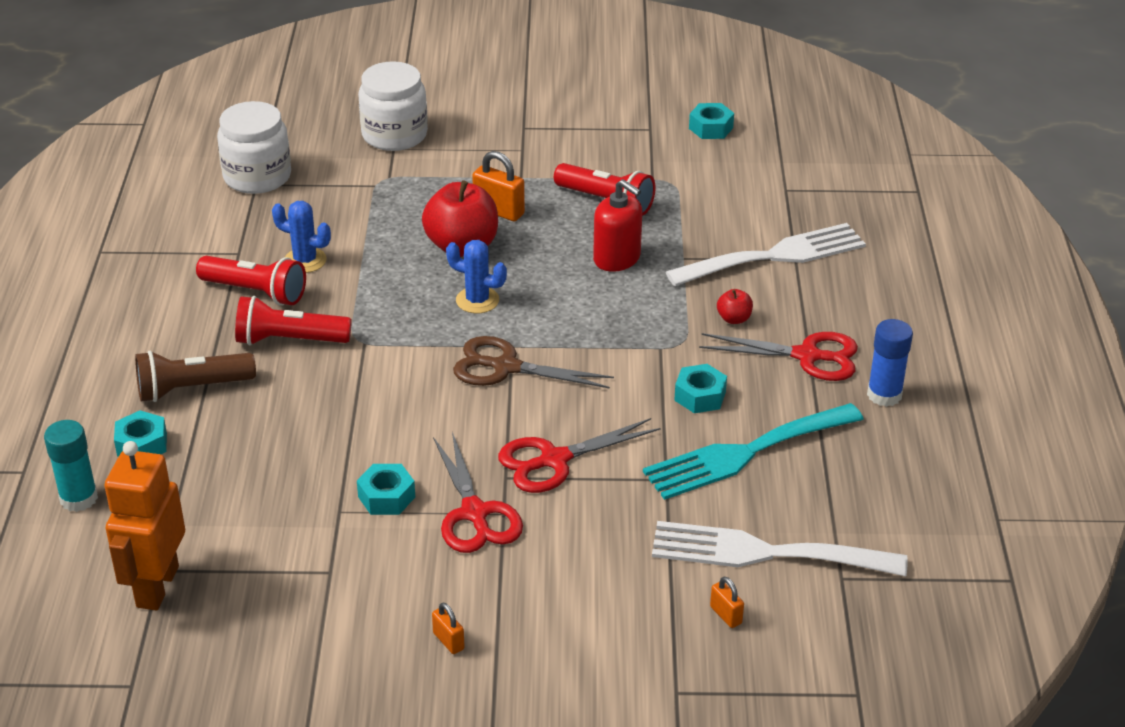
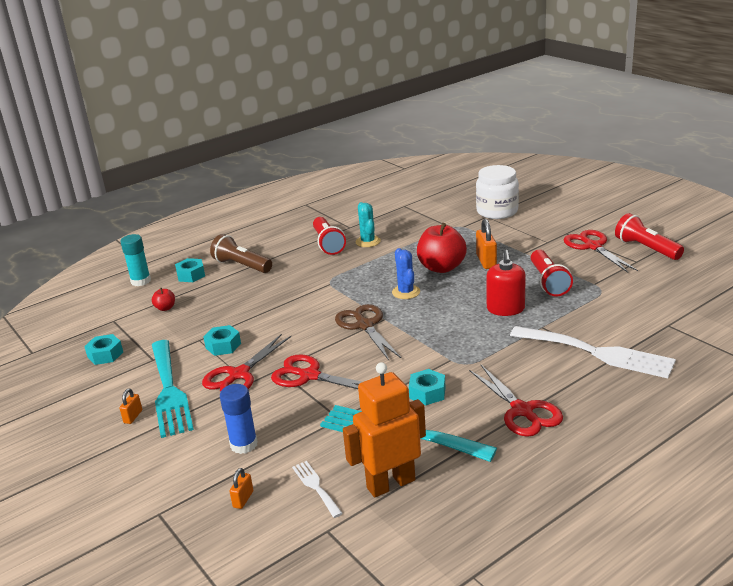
camera: 55 degrees right, 10 degrees down
orange robot [105,441,185,610] -> orange robot moved to [343,362,426,497]
white jar [217,101,291,194] -> none
red flashlight [235,296,352,345] -> red flashlight moved to [615,213,684,260]
blue cactus [272,201,331,273] -> turquoise cactus [356,202,381,247]
white fork [652,521,908,576] -> white fork [292,461,343,518], size x0.46
turquoise nut [689,103,734,139] -> turquoise nut moved to [84,334,123,365]
red apple [717,289,753,324] -> red apple moved to [152,288,175,311]
blue glue stick [867,319,913,407] -> blue glue stick moved to [220,384,258,454]
none -> turquoise fork [152,340,194,438]
none -> red scissors [564,230,638,272]

